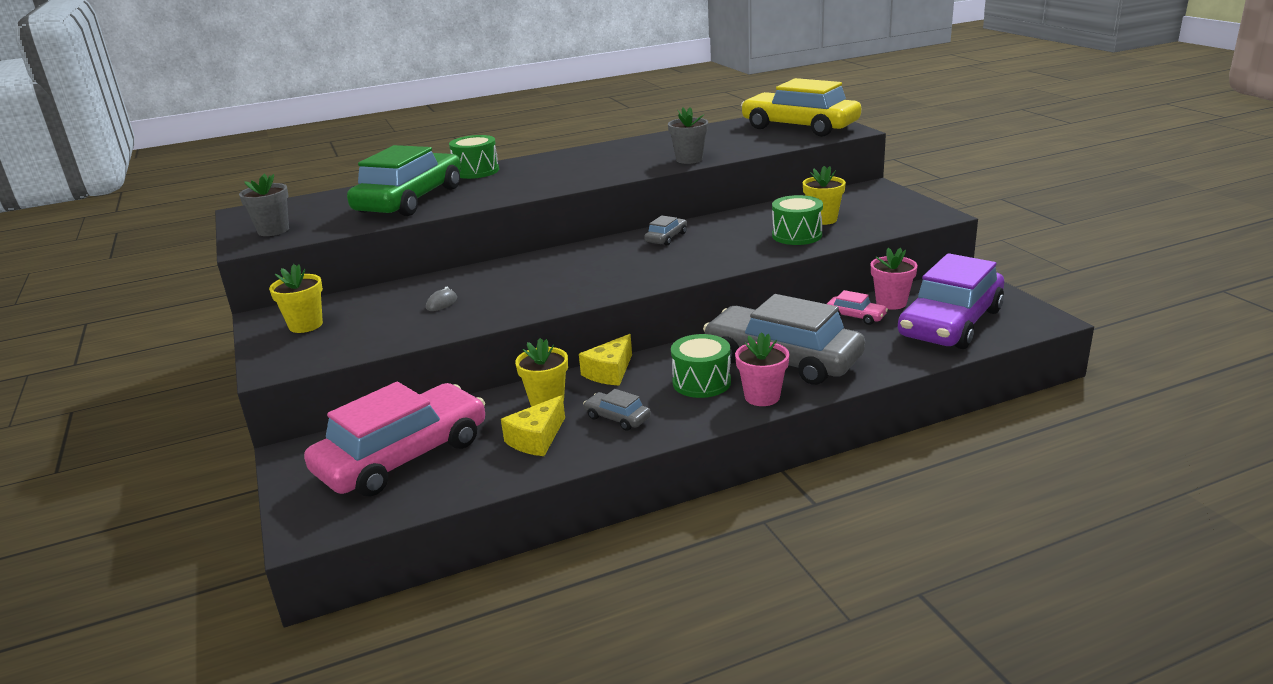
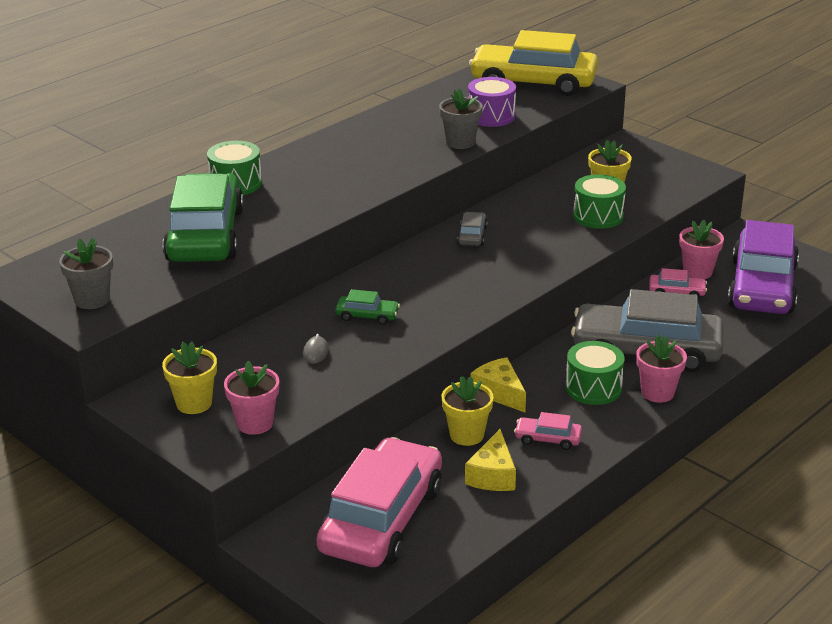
camera: 25 degrees left, 5 degrees up
yellow cheese [579,334,632,386] -> yellow cheese turned 135 degrees clockwise [471,357,526,412]
grey car [583,389,651,431] -> pink car [514,412,582,450]
none -> pink flower pot [224,361,279,435]
none -> green car [335,289,400,325]
none -> purple drum [468,77,516,127]

